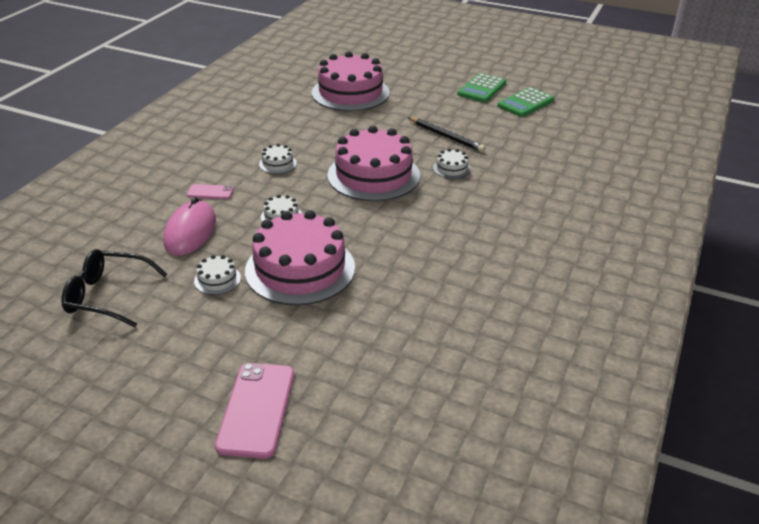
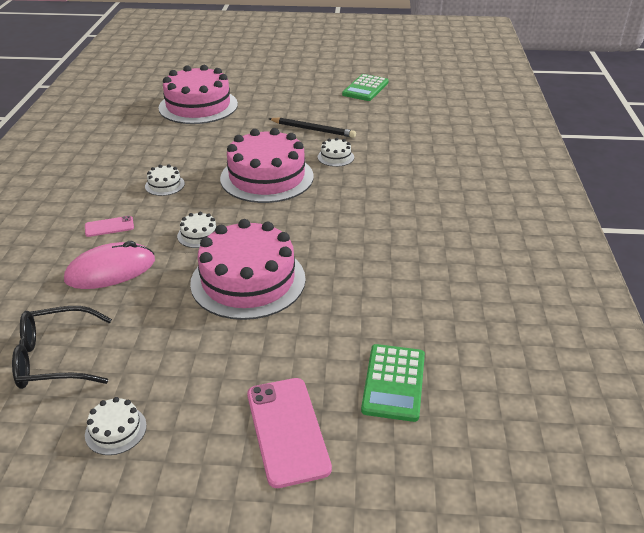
camera: 20 degrees left, 0 degrees up
pink mouse [163,197,216,256] -> pink mouse turned 75 degrees clockwise [64,241,155,289]
white cake [194,255,241,295] -> white cake moved to [85,397,147,455]
green calculator [457,73,506,102] -> green calculator moved to [361,344,425,422]

